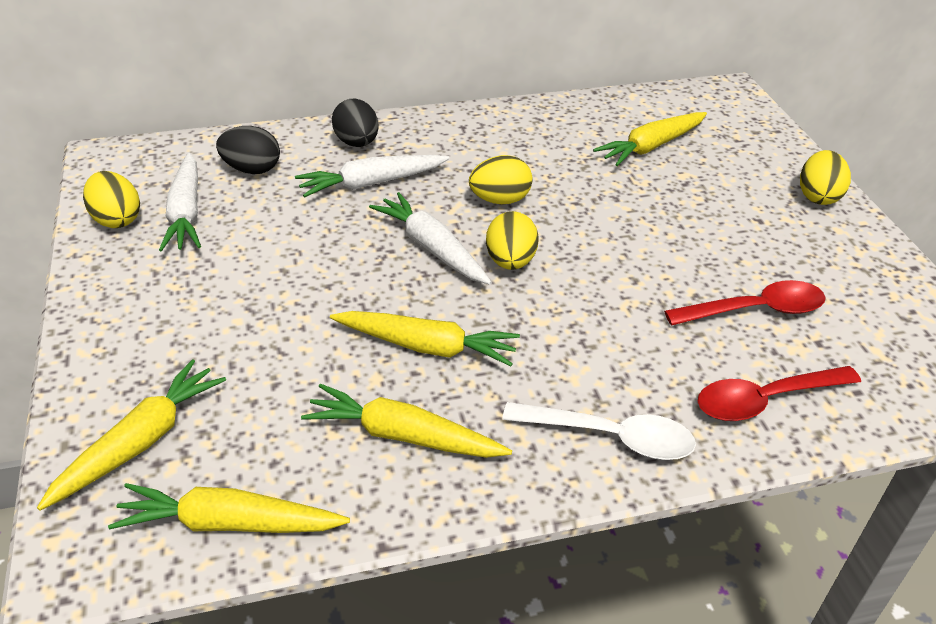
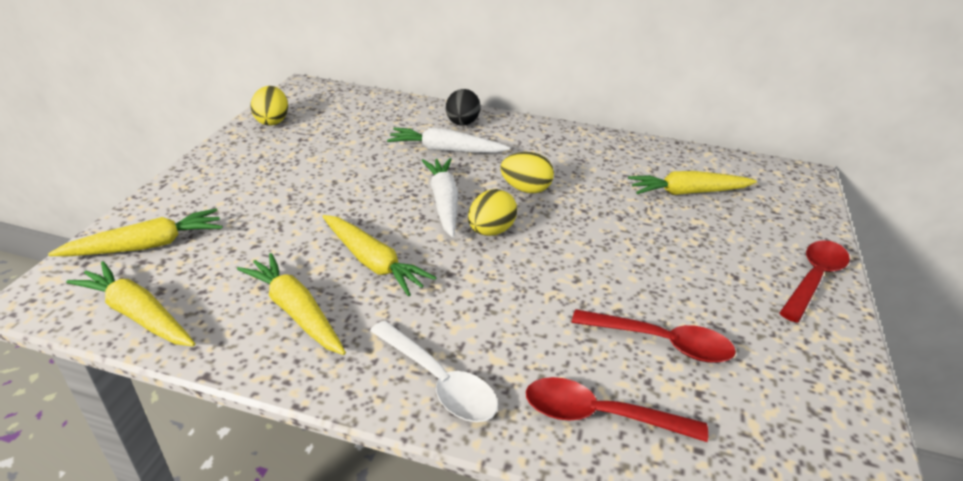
camera: 30 degrees right, 5 degrees down
white carrot [159,153,201,252] -> none
black egg [216,126,280,174] -> none
yellow egg [800,150,851,205] -> red spoon [780,240,850,323]

